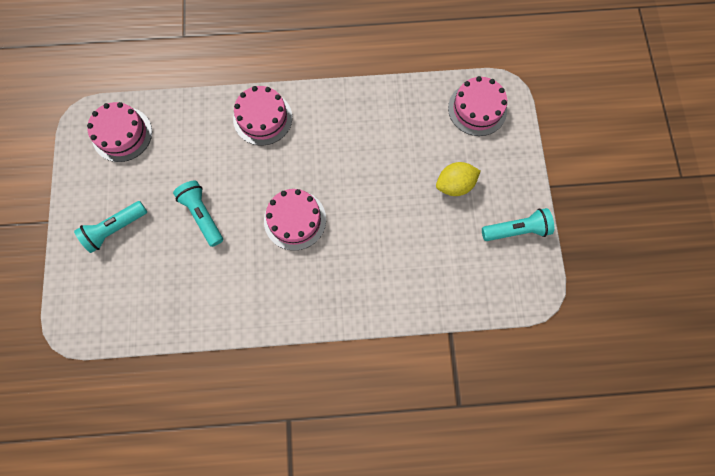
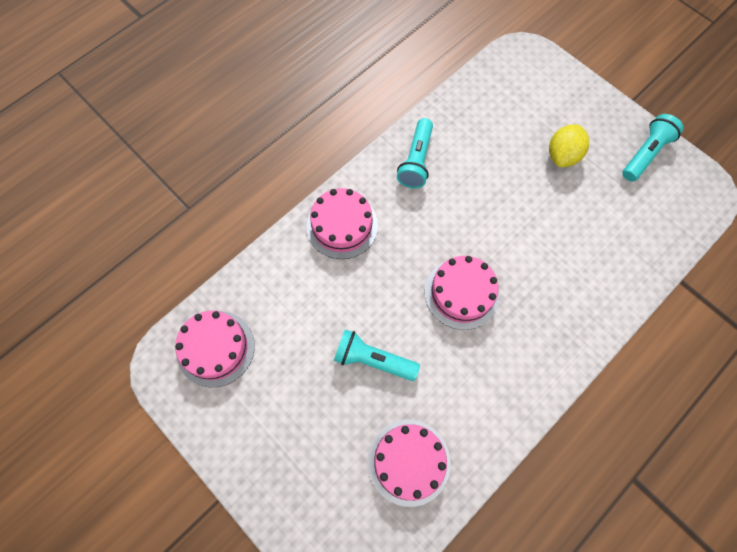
camera: 40 degrees left, 5 degrees down
turquoise flashlight [74,201,147,253] -> turquoise flashlight moved to [397,118,433,188]
pink cake [448,76,507,136] -> pink cake moved to [368,420,451,507]

